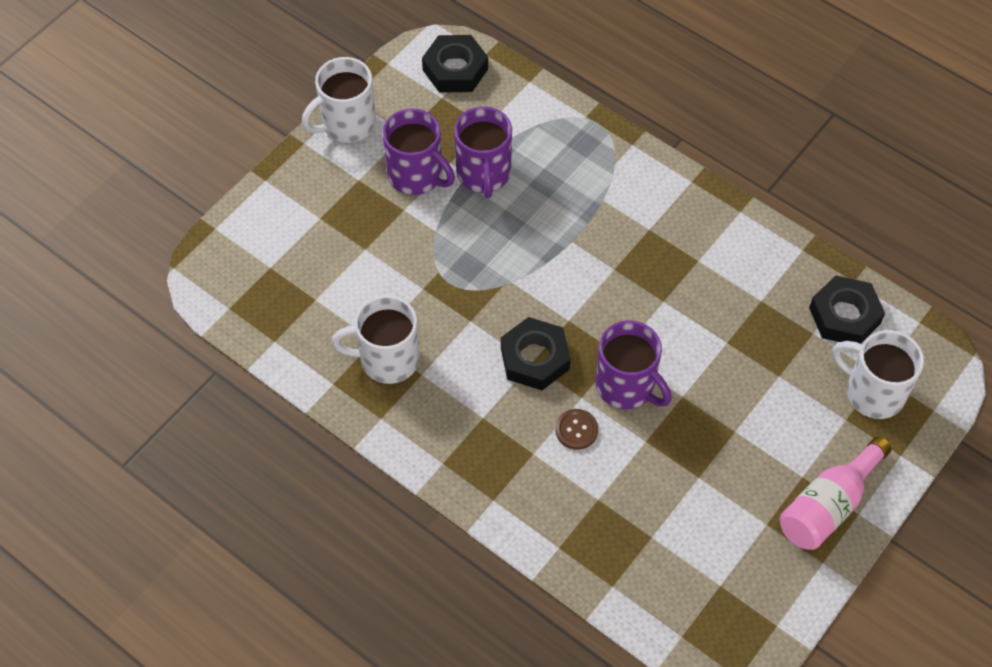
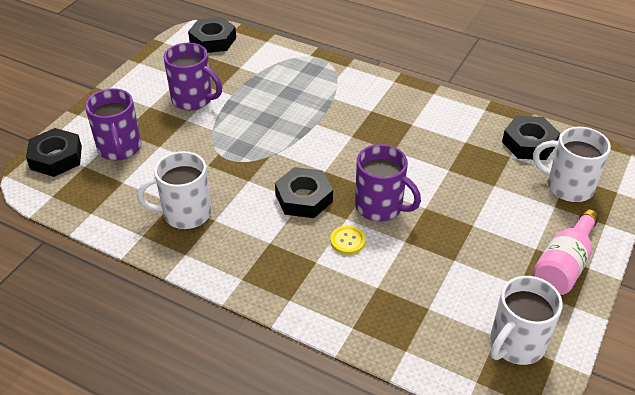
camera: 10 degrees left, 15 degrees down
white mug [302,57,376,143] -> white mug moved to [490,276,563,365]
purple mug [454,107,512,198] -> purple mug moved to [85,88,141,161]
brown button [555,409,598,450] -> yellow button [330,225,366,255]
none -> black nut [26,128,82,177]

